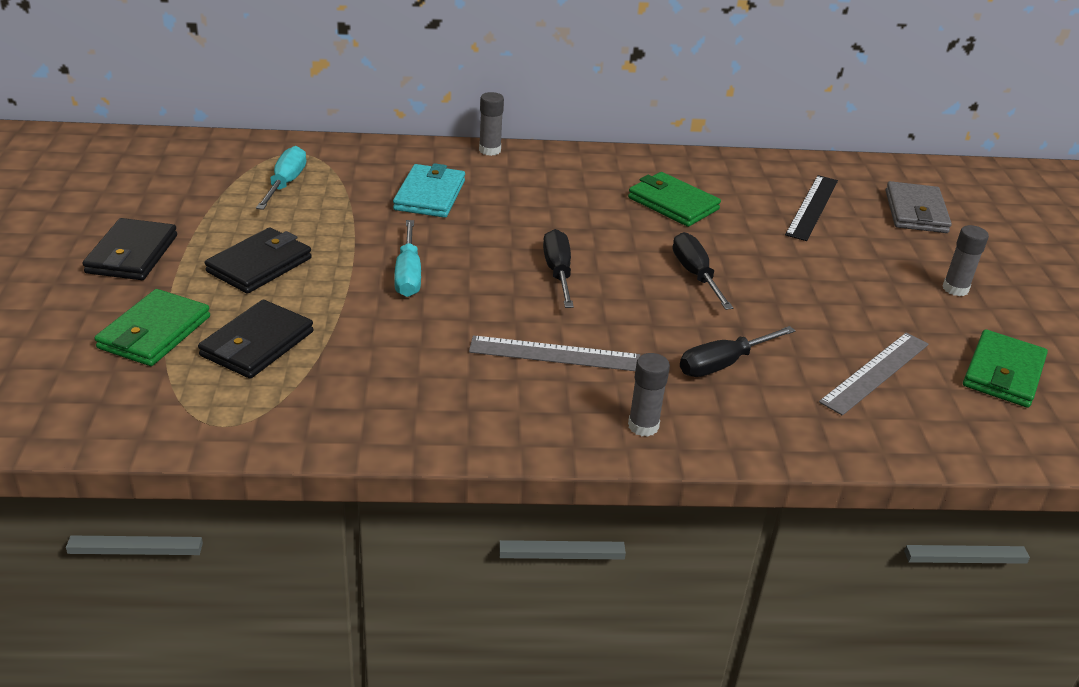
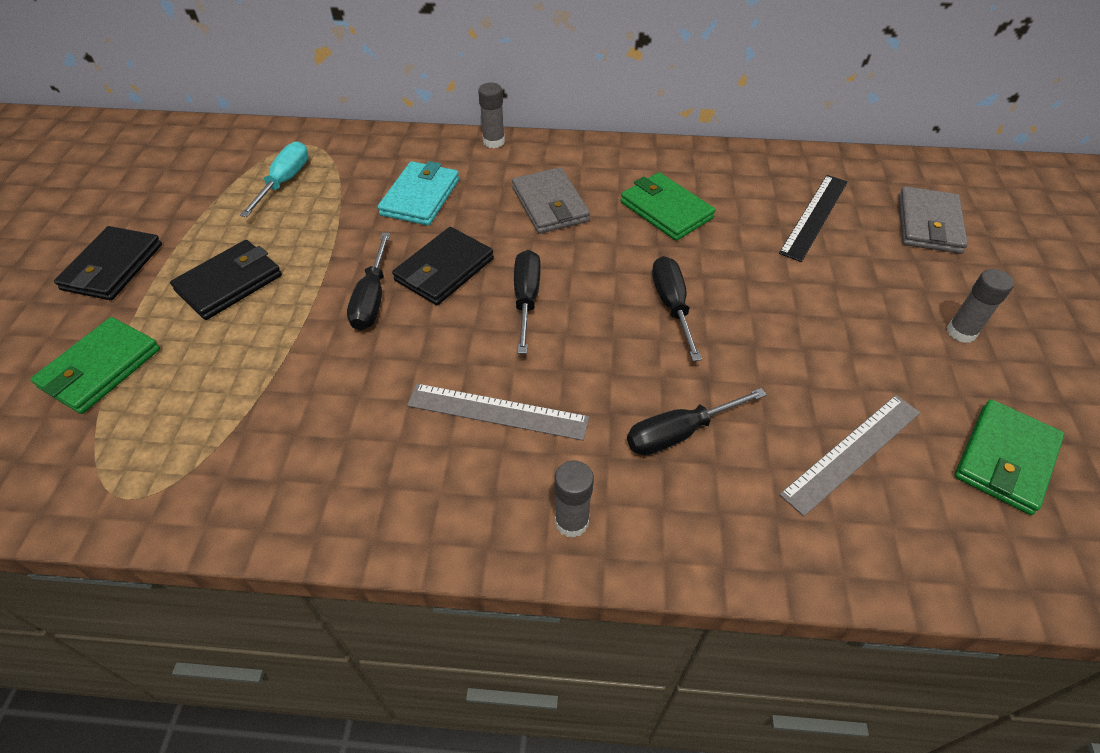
camera: 10 degrees right, 15 degrees up
black wallet [198,300,314,379] -> black wallet moved to [392,227,494,305]
turquoise screwdriver [394,220,421,297] -> black screwdriver [347,233,390,331]
none -> grey wallet [512,167,590,234]

